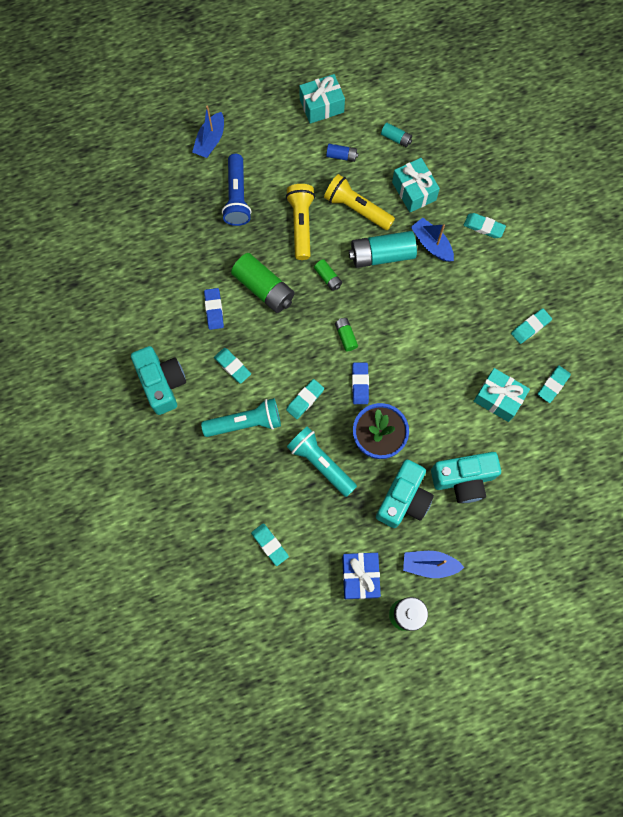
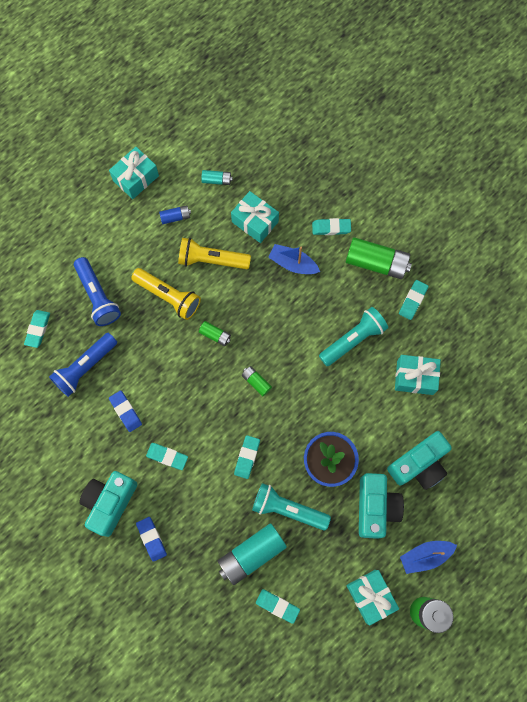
camera: 25 degrees left, 0 degrees up
turquoise camera [131,346,186,415] -> turquoise camera turned 105 degrees counterclockwise [79,471,137,537]
blue boat [192,106,224,158] -> none
turquoise flashlight [201,398,281,437] -> turquoise flashlight moved to [319,307,388,366]
green battery [231,253,295,313] -> green battery moved to [346,237,412,279]
yellow flashlight [286,184,315,260] -> yellow flashlight turned 150 degrees clockwise [131,268,201,320]
blue gift [342,553,381,599] -> turquoise gift [347,570,399,625]
turquoise battery [349,231,417,268] -> turquoise battery moved to [218,523,287,585]
blue eraser [352,363,369,404] -> blue eraser moved to [136,517,167,562]
turquoise eraser [538,365,571,403] -> turquoise eraser moved to [24,310,50,348]
none -> blue flashlight [49,333,117,397]

